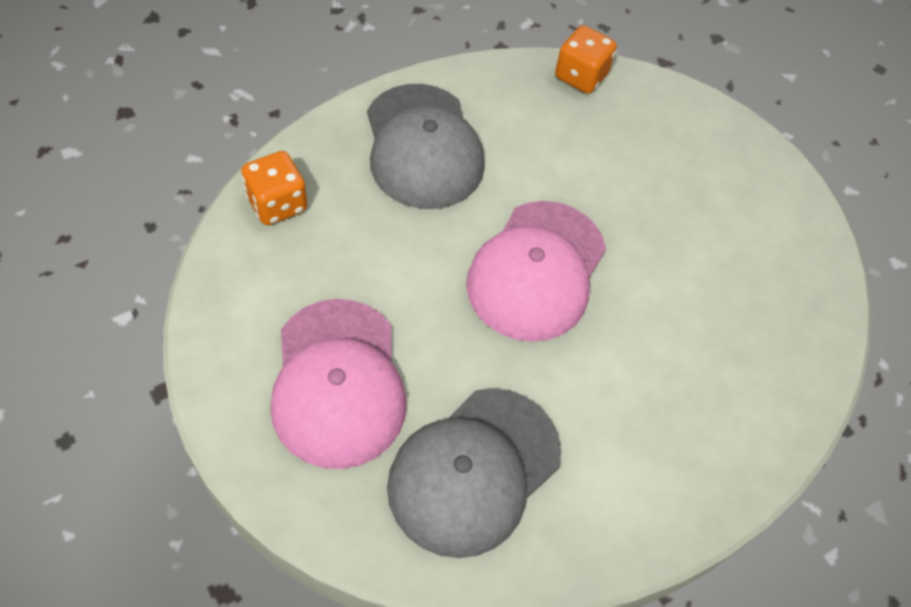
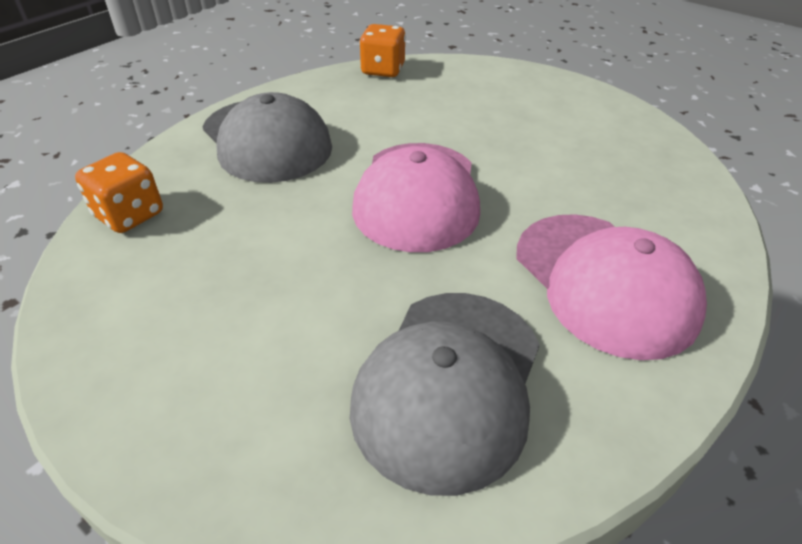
camera: 15 degrees left, 15 degrees down
pink cap [270,299,407,469] -> pink cap moved to [517,214,707,360]

